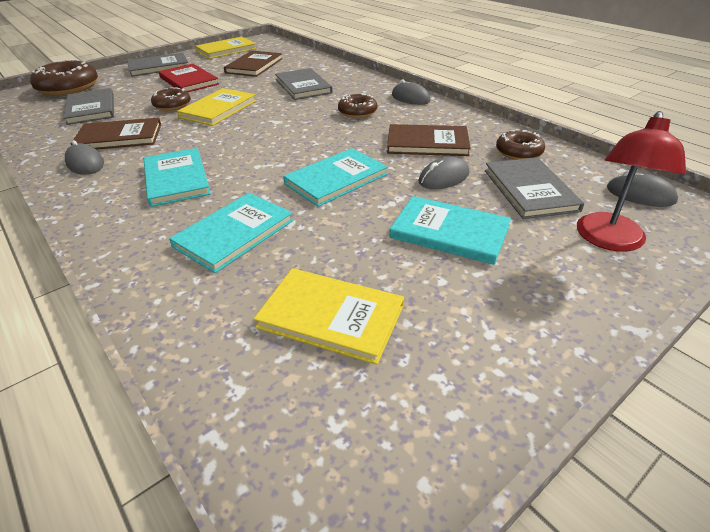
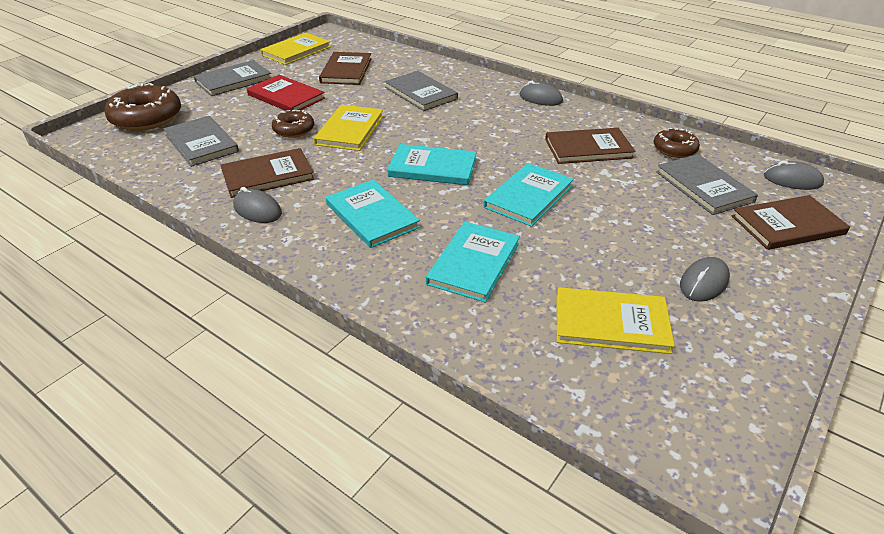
camera: 15 degrees left, 0 degrees up
brown donut [338,93,377,118] -> none
turquoise book [390,196,511,265] -> turquoise book moved to [387,144,477,185]
grey mouse [418,156,469,189] -> grey mouse moved to [680,257,730,302]
red lamp [577,111,686,252] -> brown book [732,195,850,250]

